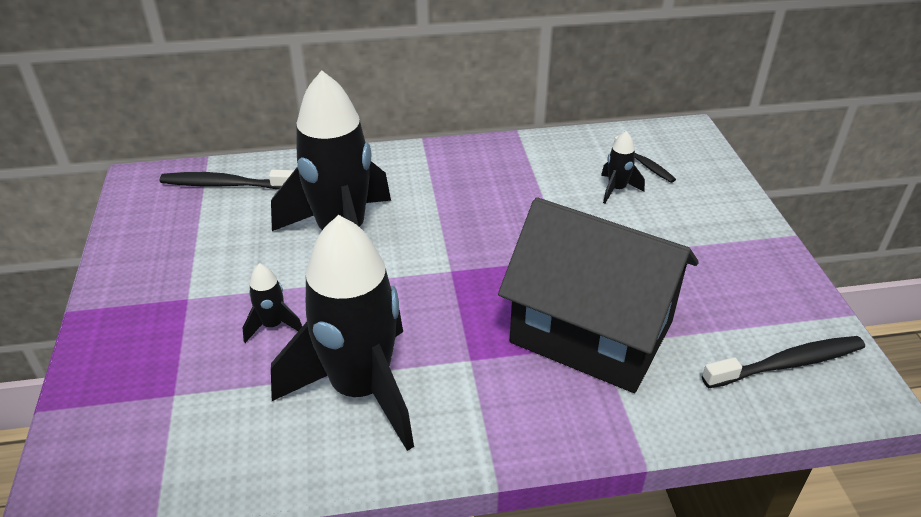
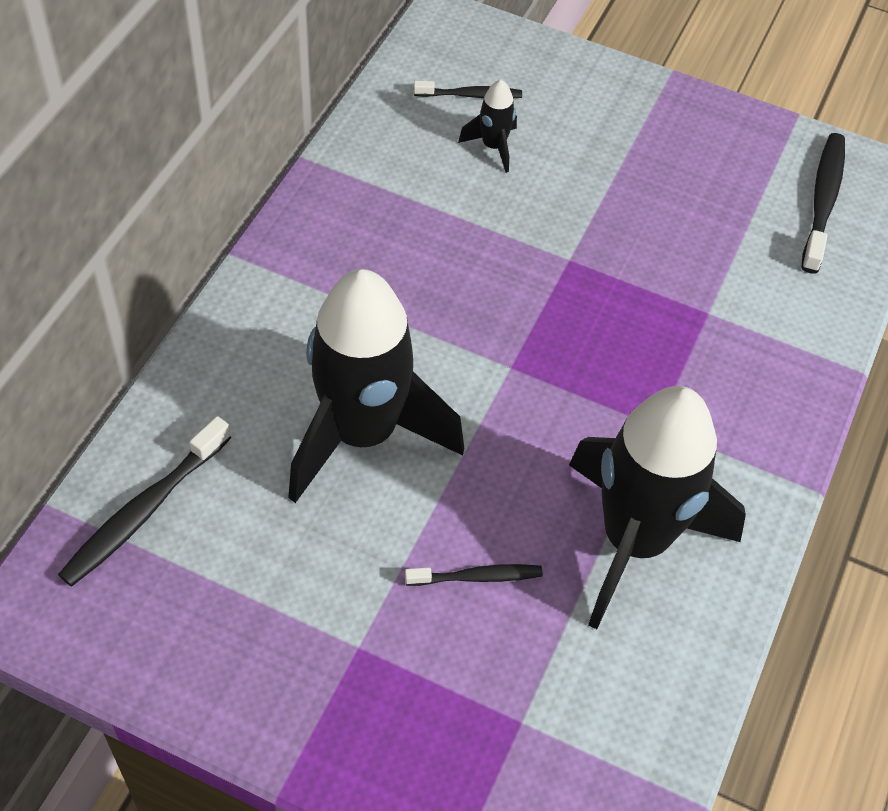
camera: 60 degrees left, 15 degrees up
black rocket [243,263,302,343] -> black toothbrush [405,564,543,586]
black house [498,197,699,393] -> none

